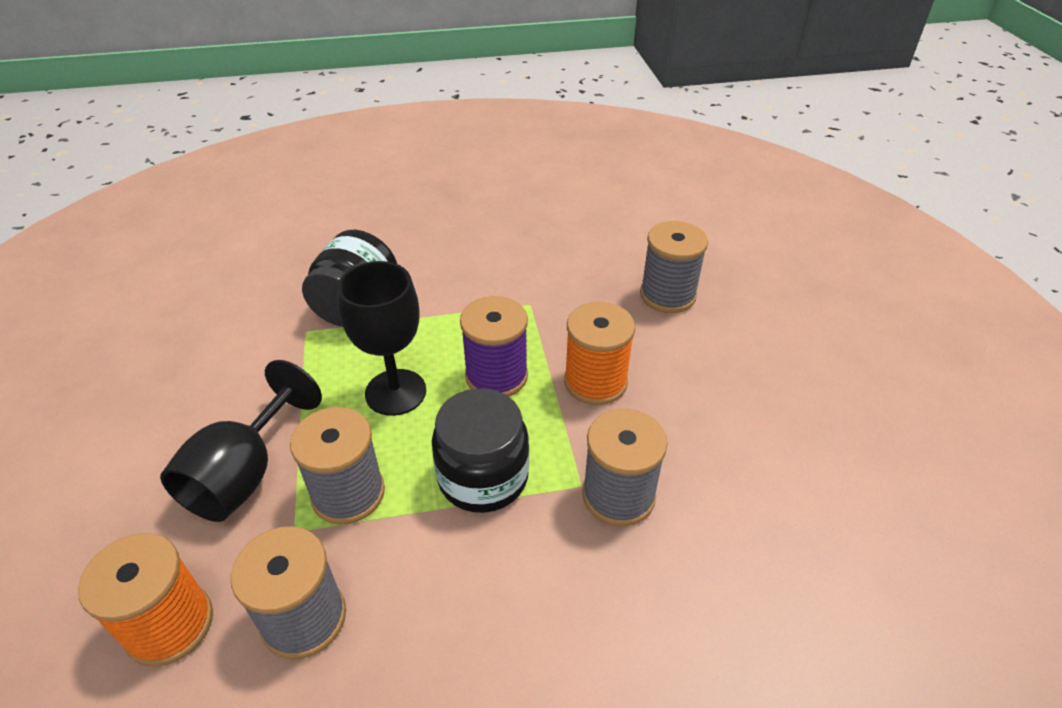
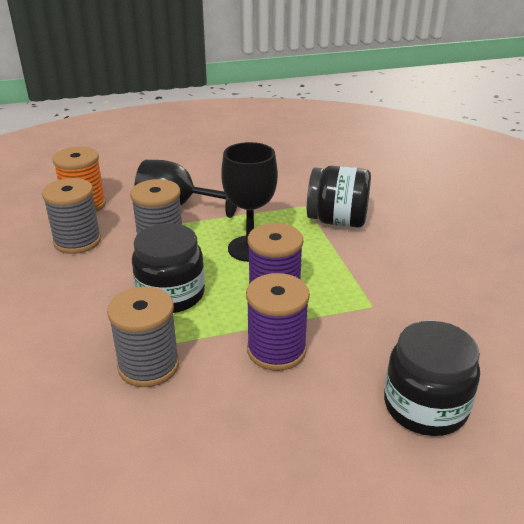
camera: 85 degrees right, 10 degrees down
orange spool [564,302,635,405] -> purple spool [246,273,310,371]
grey spool [640,221,708,313] -> black jar [384,320,480,436]

